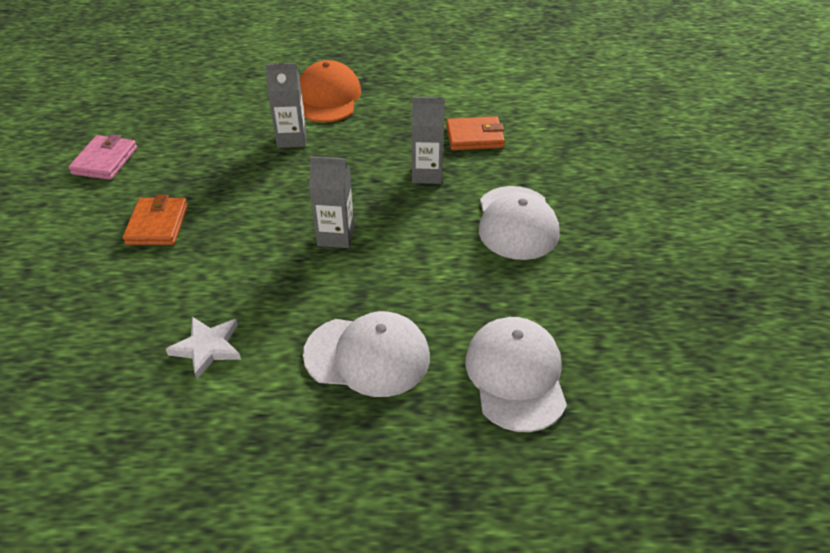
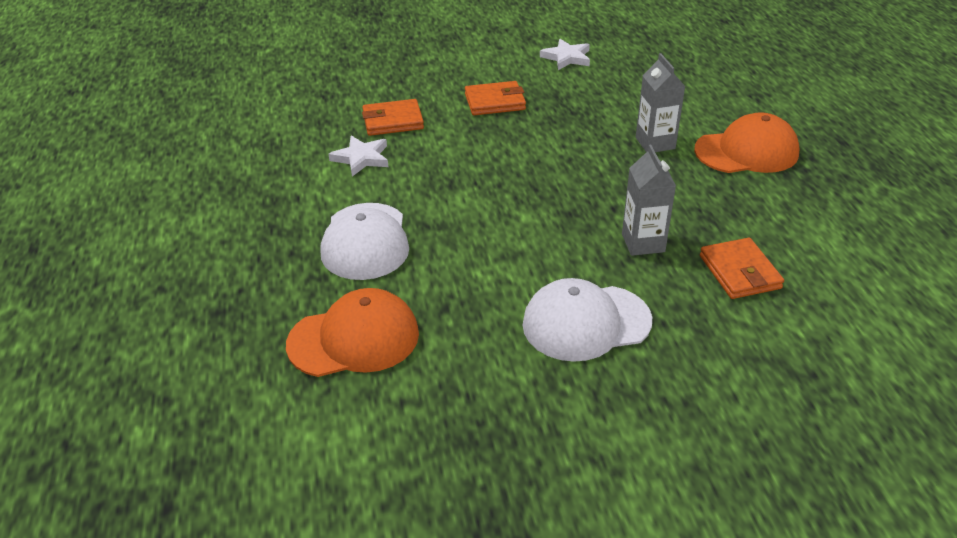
camera: 80 degrees right, 5 degrees down
pink wallet [68,134,137,180] -> white star [540,39,590,70]
grey carton [309,156,355,248] -> none
white cap [465,317,567,432] -> orange cap [286,288,419,377]
none -> orange wallet [362,99,424,136]

